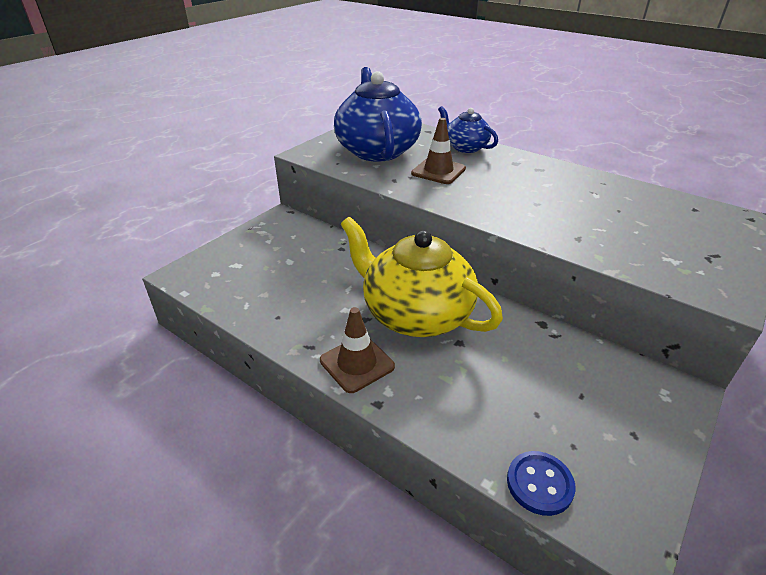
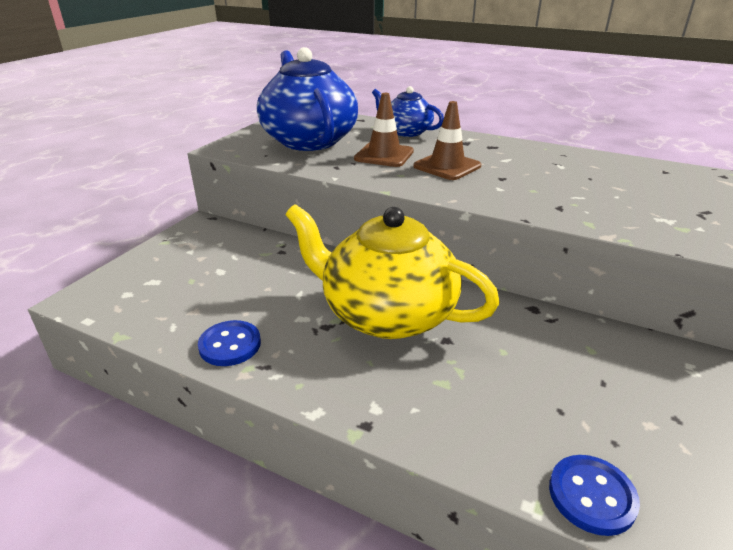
camera: 10 degrees left, 5 degrees down
brown traffic cone [320,307,395,393] -> brown traffic cone moved to [413,101,481,180]
none -> blue button [198,320,261,366]

